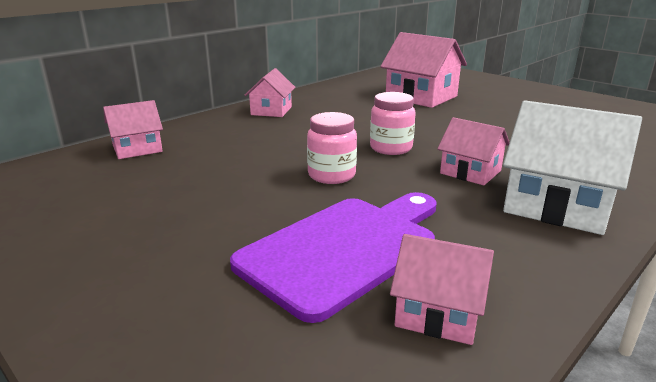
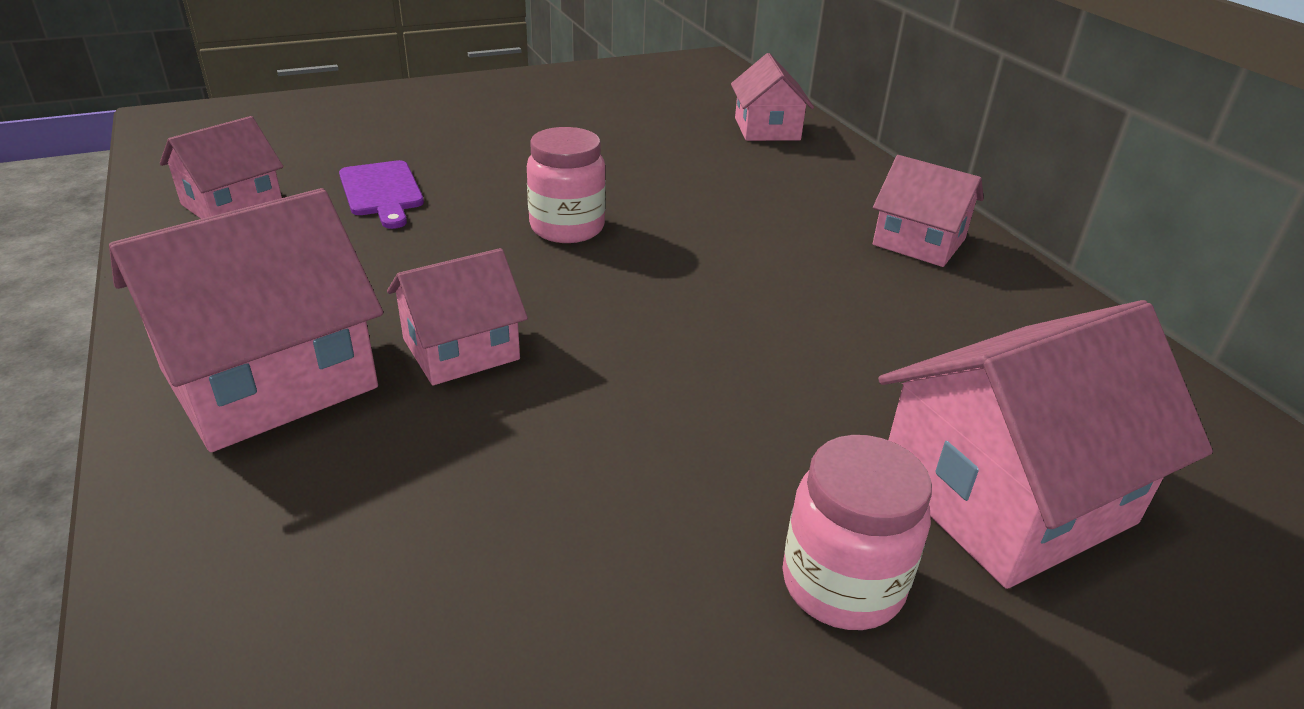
camera: 110 degrees right, 10 degrees up
purple cutting board [230,192,437,323] -> purple cutting board [339,160,424,229], size x0.49
pink jar [370,92,416,155] -> pink jar moved to [782,435,932,630]
white house [503,100,642,235] -> pink house [109,188,383,452]

